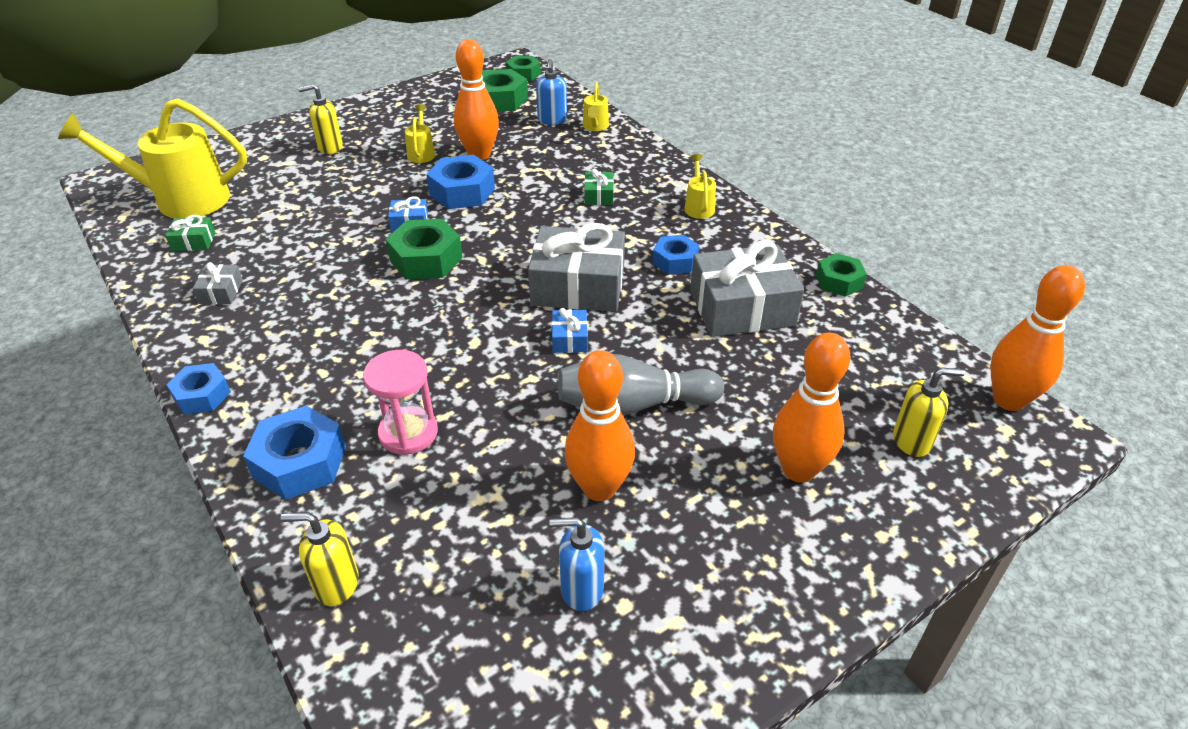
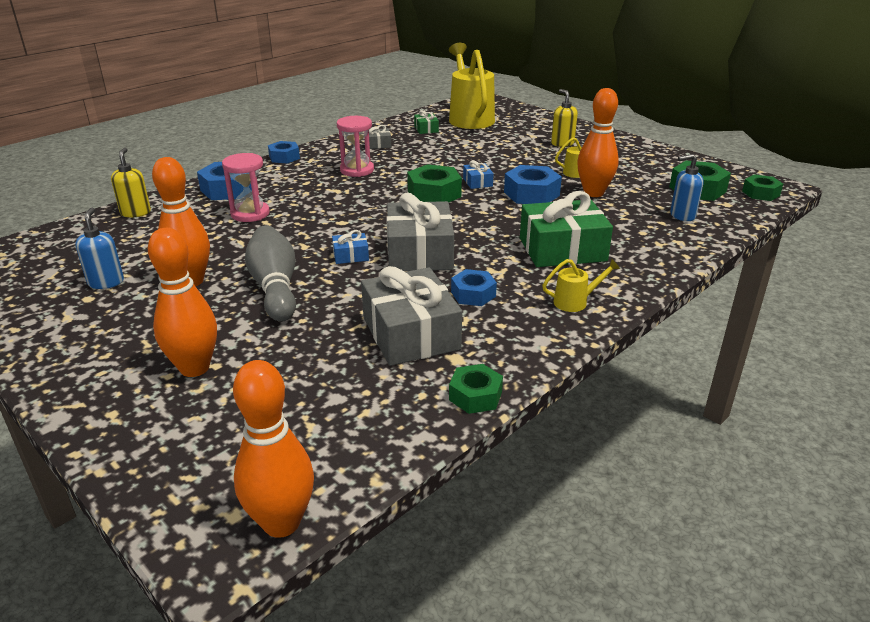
camera: 80 degrees right, 10 degrees down
yellow watering can [583,82,609,131] -> none
green gift [584,169,614,205] -> green gift [520,191,613,267], size x2.25
yellow soap dispenser [893,368,965,457] -> none
none -> pink hourglass [337,116,374,177]

